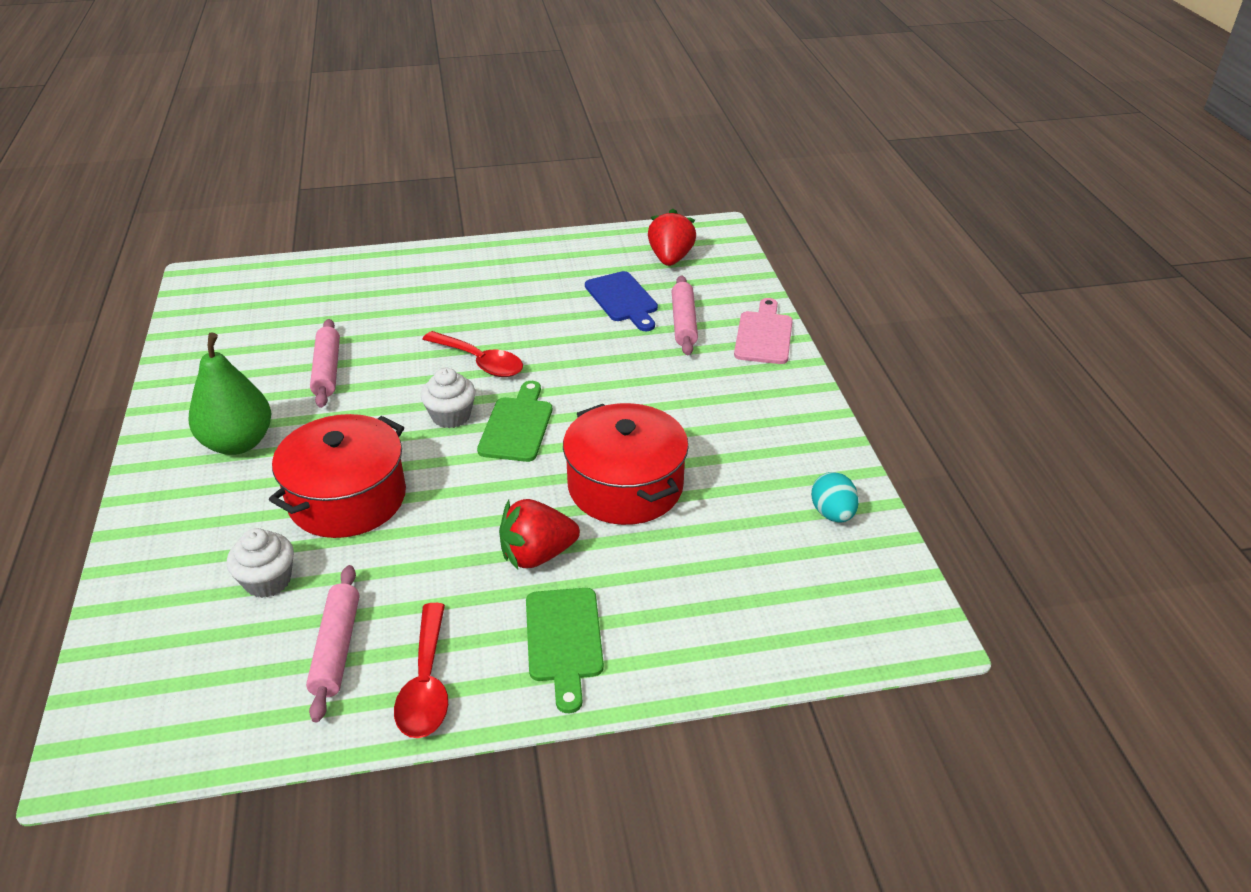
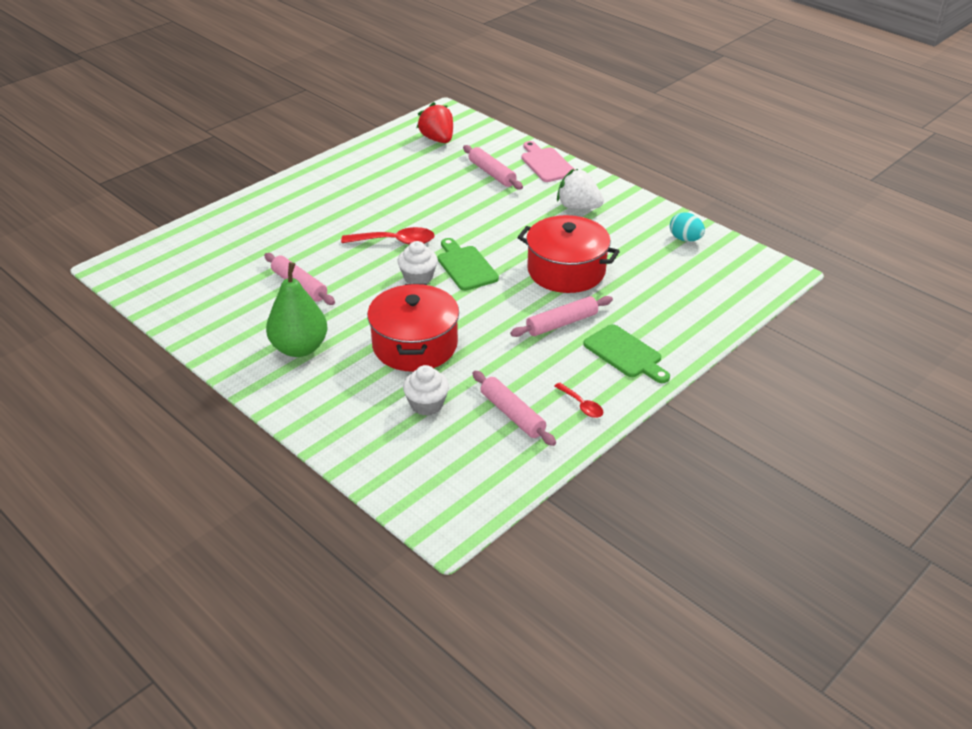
camera: 35 degrees left, 0 degrees up
red spoon [394,603,448,738] -> red spoon [554,383,604,418], size x0.58
red strawberry [499,499,580,570] -> pink rolling pin [510,296,613,337]
blue cutting board [585,271,658,331] -> none
none -> white strawberry [557,169,604,209]

